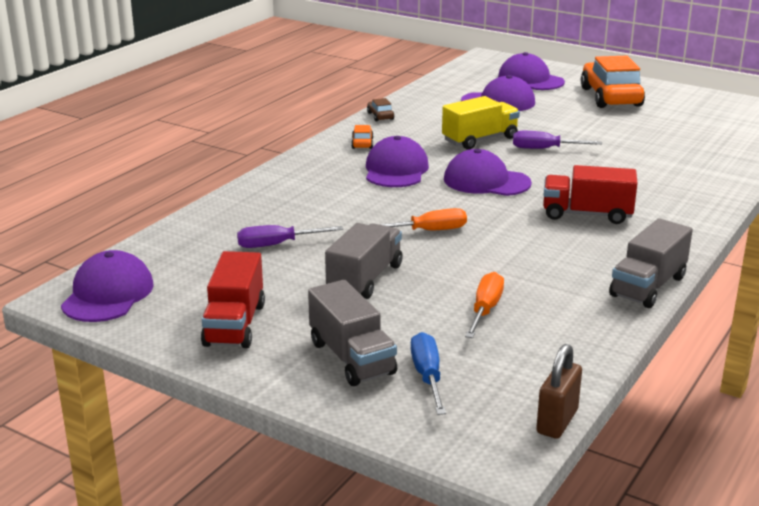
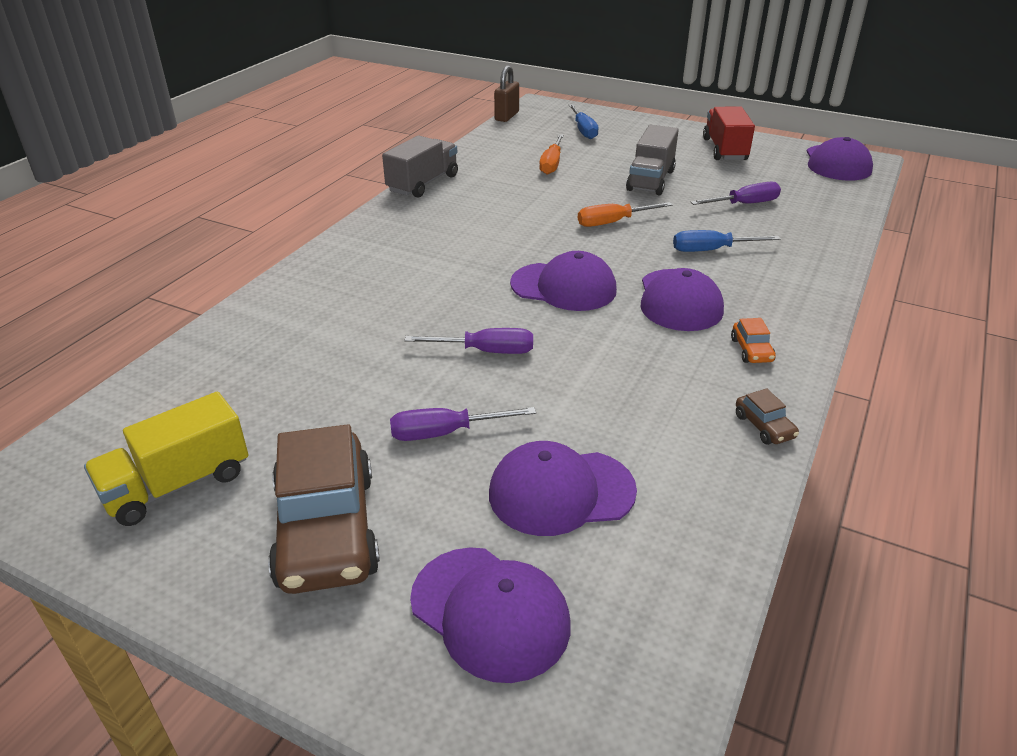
camera: 175 degrees right, 10 degrees up
grey truck [308,280,397,386] -> none
yellow truck [442,96,520,150] -> yellow truck moved to [84,392,249,526]
red truck [543,165,638,224] -> none
orange car [581,56,645,108] -> brown car [268,424,380,594]
none -> purple screwdriver [390,407,536,441]
none -> blue screwdriver [673,230,780,252]

